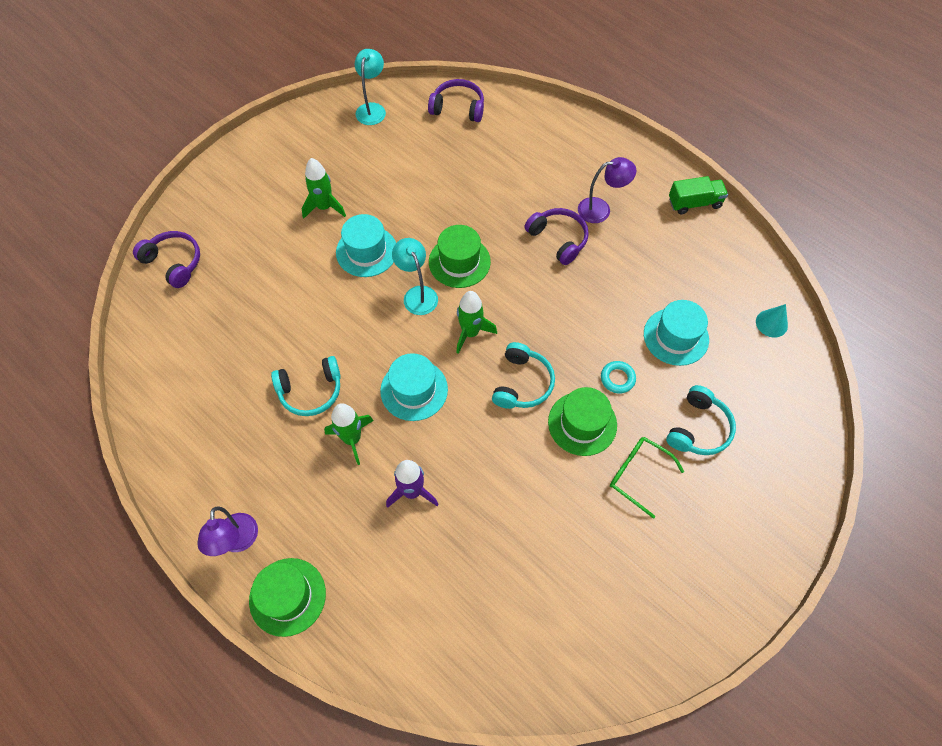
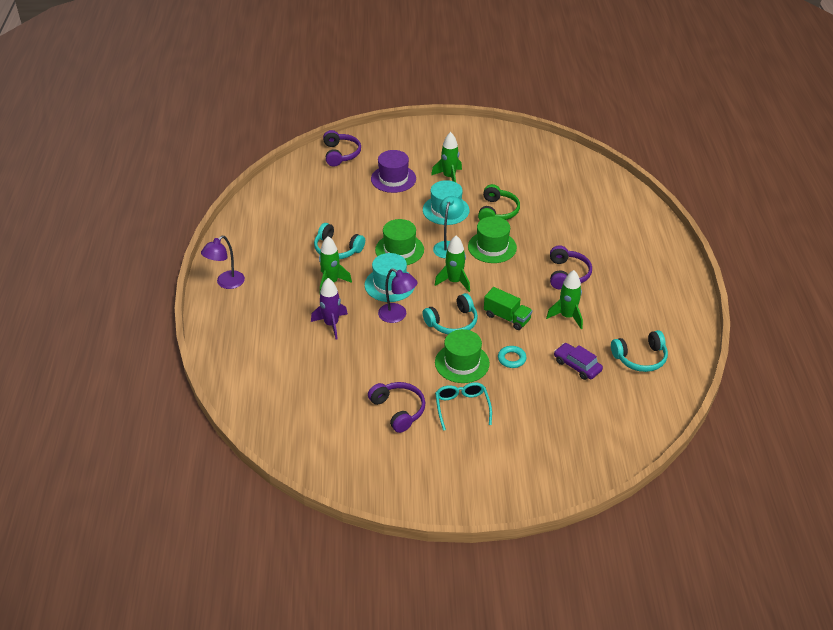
camera: 45 degrees right, 20 degrees down
green hat [249,558,326,637] -> green hat moved to [375,219,424,265]
turquoise lamp [355,49,386,125] -> none
purple headphones [428,79,484,122] -> purple headphones moved to [368,382,425,433]
purple lamp [578,157,636,223] -> purple lamp moved to [378,268,418,323]
green glasses [610,437,684,519] -> turquoise glasses [435,382,492,431]
turquoise hat [644,300,709,366] -> purple car [554,343,603,380]
turquoise headphones [666,385,736,455] -> turquoise headphones moved to [611,330,668,372]
green truck [669,176,728,214] -> green truck moved to [484,287,532,330]
turquoise cone [756,304,788,338] -> none
none -> purple hat [371,150,416,193]
none -> green headphones [478,184,520,220]
none -> green rocket [546,270,583,329]

